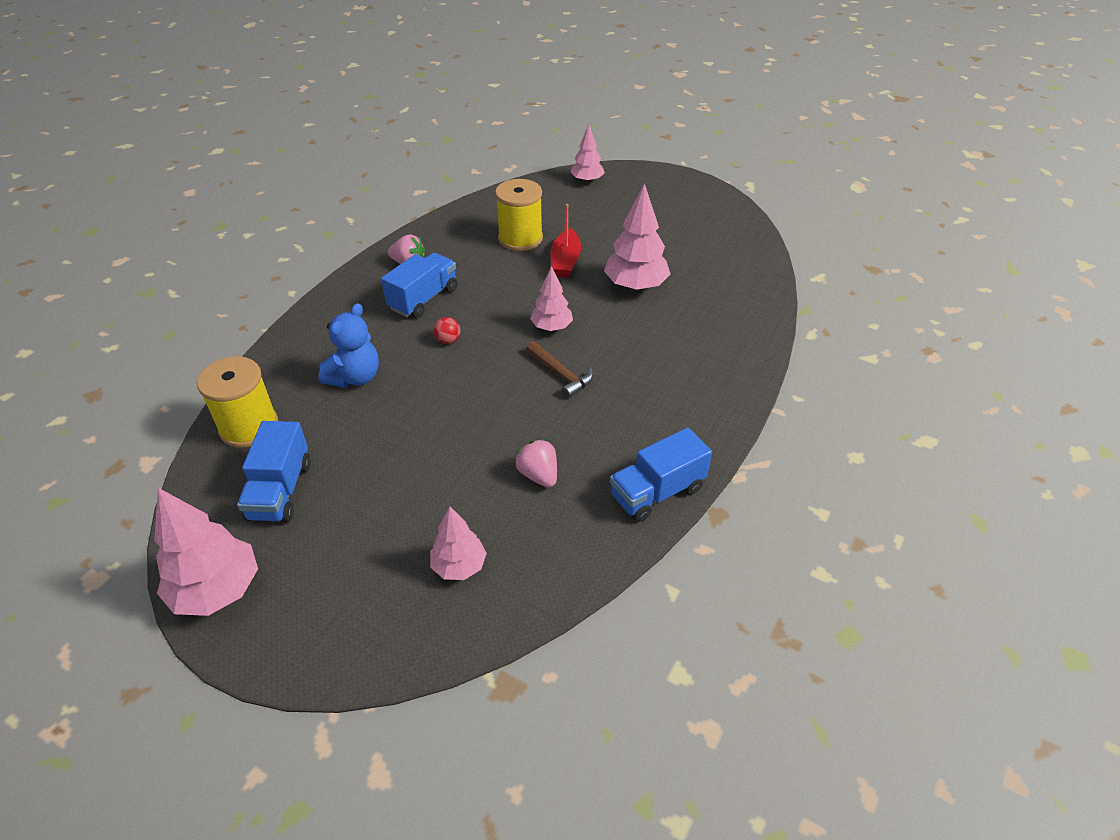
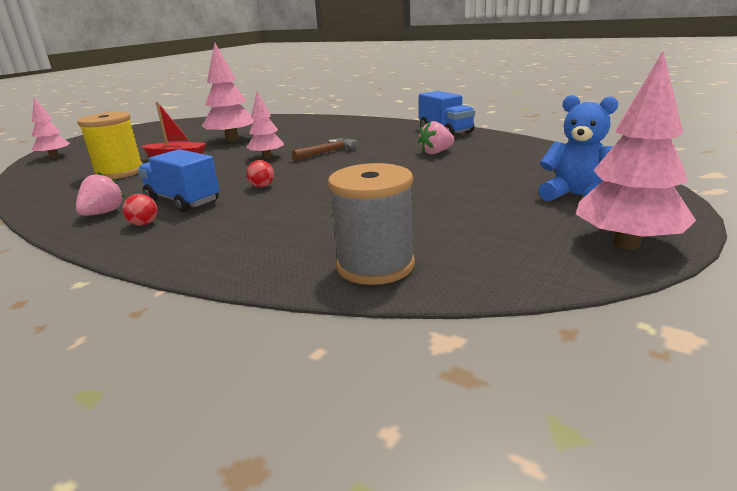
camera: 85 degrees left, 20 degrees down
yellow spool [197,356,278,448] -> grey spool [328,163,415,285]
blue truck [237,421,311,522] -> none
blue teddy bear [318,303,379,388] -> blue teddy bear moved to [539,95,618,201]
pink tree [430,506,487,580] -> none
none -> red ball [123,194,157,226]

